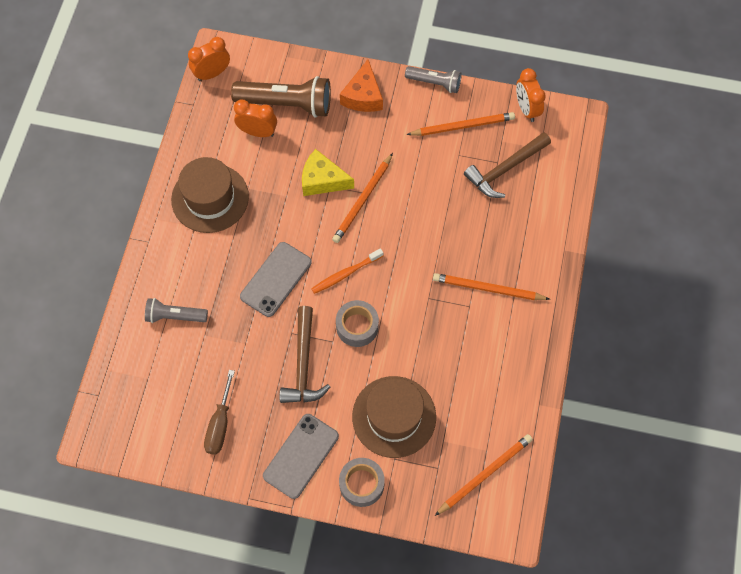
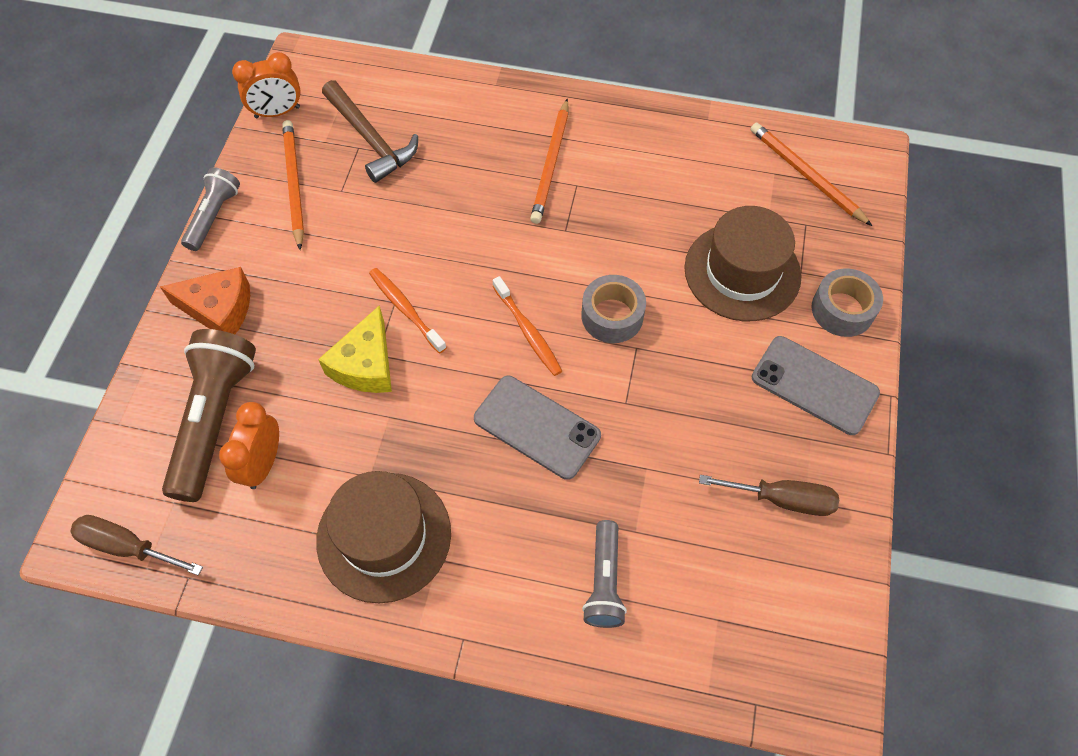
camera: 90 degrees left, 5 degrees down
orange clock [188,37,230,81] -> brown screwdriver [70,515,203,576]
brown hammer [279,306,330,403] -> none
orange pencil [332,153,393,243] -> orange toothbrush [369,268,447,353]

